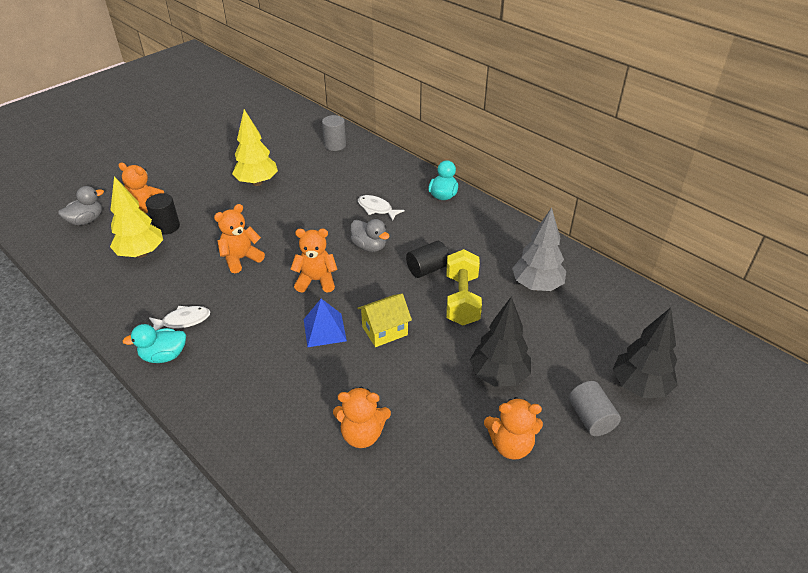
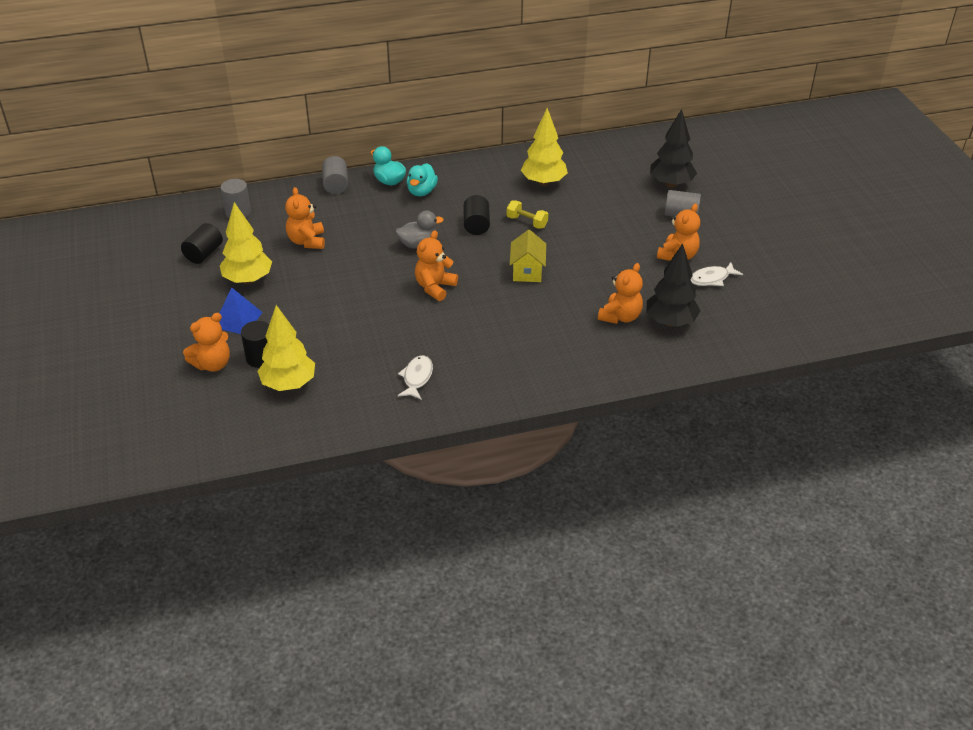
camera: 60 degrees left, 0 degrees up
grey duck [58,186,104,225] -> none
turquoise duck [122,324,186,363] -> turquoise duck moved to [407,163,438,196]
orange teddy bear [214,204,265,273] -> orange teddy bear moved to [285,187,325,249]
blue pyramid [304,299,347,347] -> blue pyramid moved to [219,287,263,334]
white fish [358,195,405,221] -> white fish moved to [690,263,743,286]
yellow dumbbell [447,249,482,325] -> yellow dumbbell [507,200,548,229], size x0.59
black tree [470,297,531,387] -> black tree moved to [646,243,700,327]
grey tree [512,208,566,291] -> yellow tree [521,108,568,186]
none -> black cylinder [181,223,223,264]
none -> grey cylinder [322,156,348,194]

